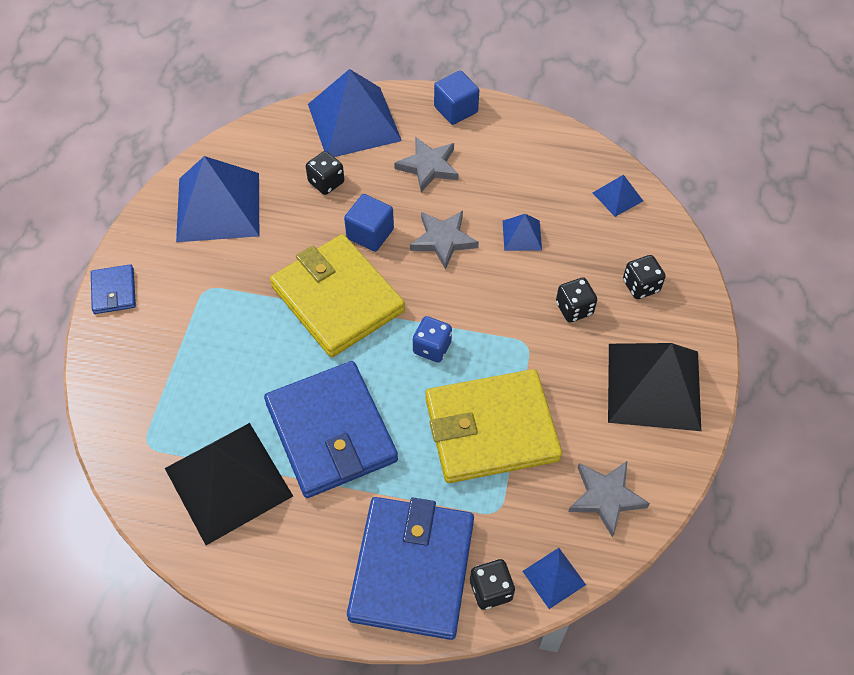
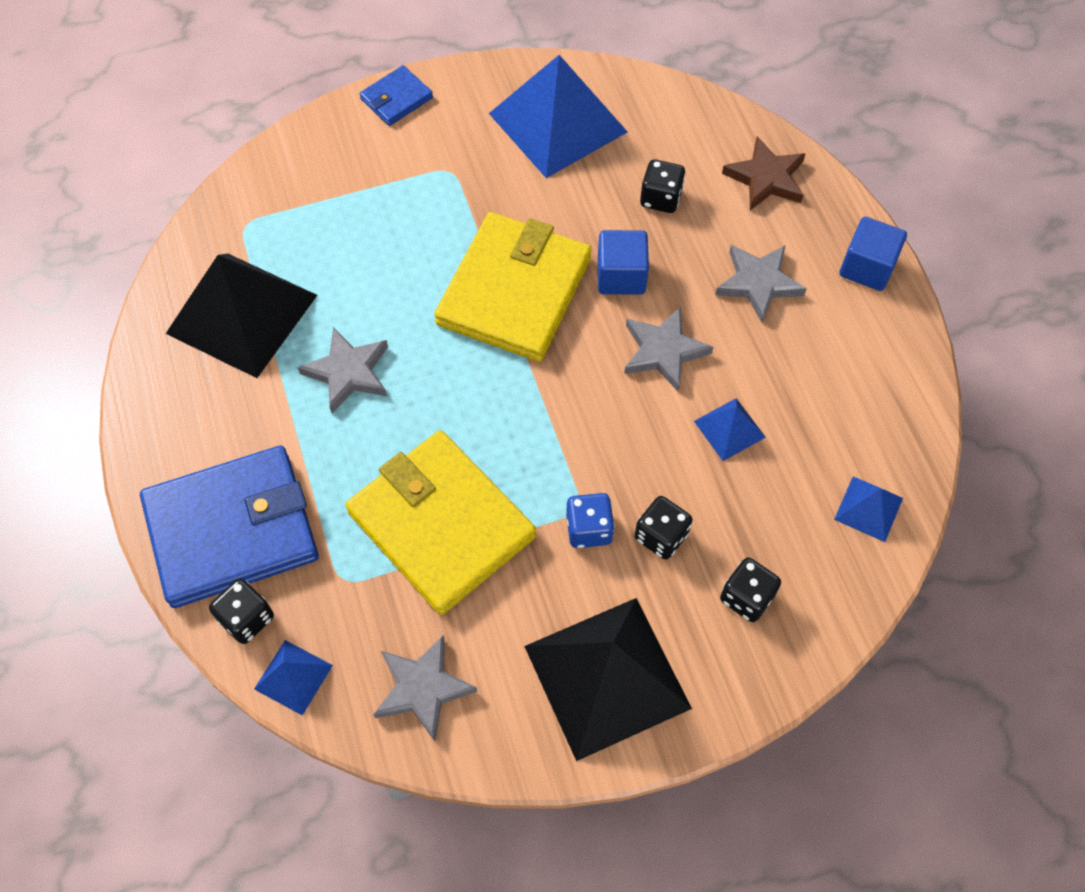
camera: 60 degrees right, 5 degrees up
blue wallet [264,361,398,498] -> grey star [298,327,388,413]
blue pyramid [308,69,402,157] -> brown star [722,136,805,210]
blue dice [413,316,452,363] -> blue dice moved to [566,493,615,548]

